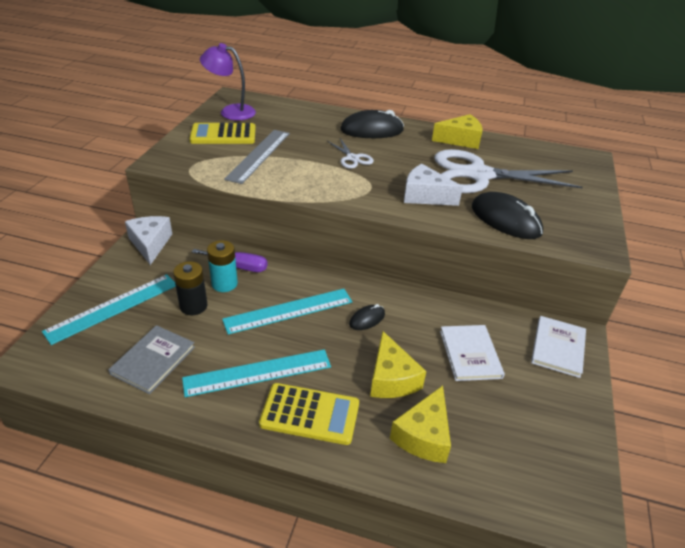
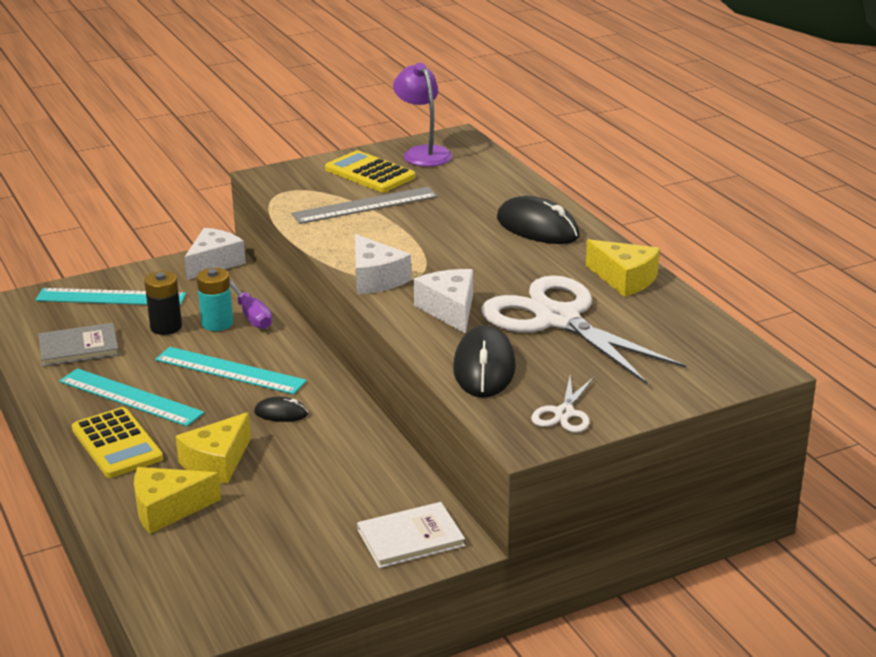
camera: 50 degrees right, 10 degrees down
white scissors [327,138,374,169] -> white scissors moved to [531,376,594,433]
white book [440,325,505,381] -> none
none -> white cheese [355,234,411,294]

